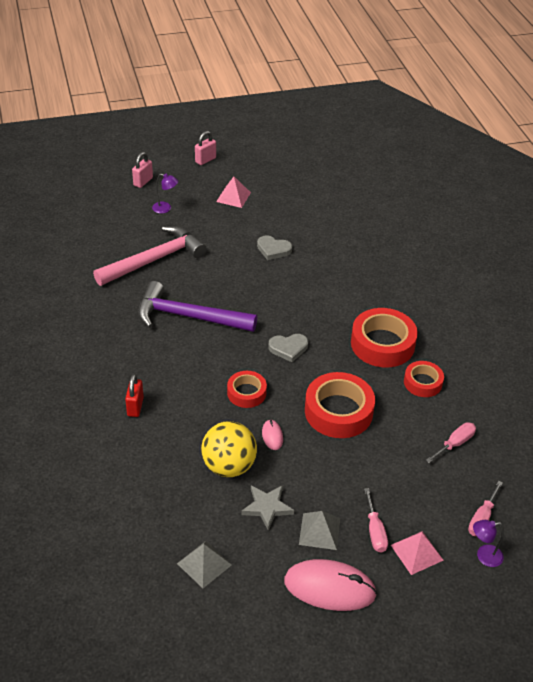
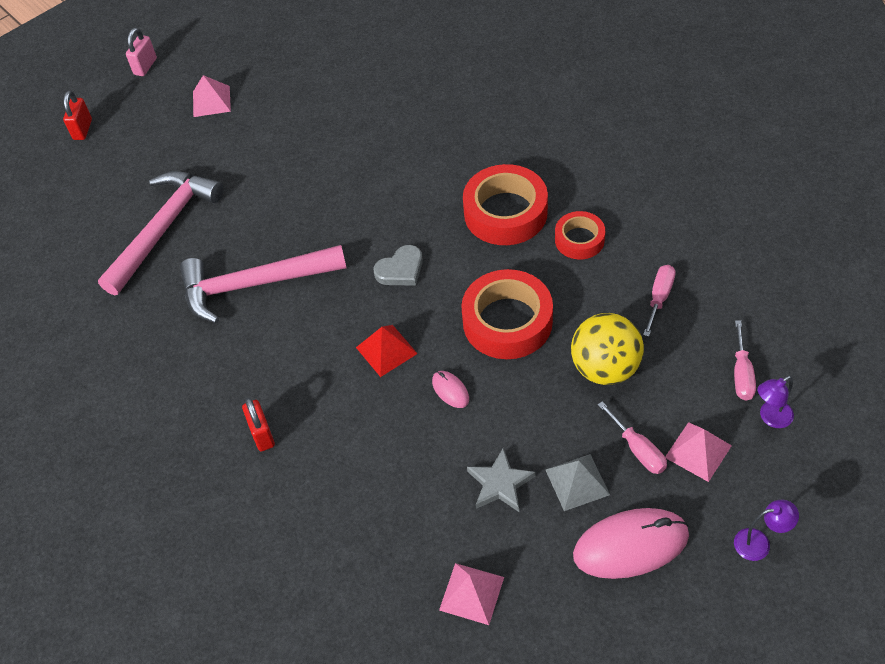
camera: 20 degrees left, 10 degrees up
pink padlock [132,152,153,188] -> red padlock [63,91,92,140]
purple hammer [138,281,257,332] -> pink hammer [180,245,346,323]
purple lamp [152,174,178,214] -> purple lamp moved to [734,500,799,561]
grey pyramid [177,541,232,588] -> pink pyramid [439,563,504,625]
yellow ball [201,421,257,477] -> yellow ball moved to [571,313,644,385]
red tape [227,371,267,408] -> red pyramid [356,325,418,377]
grey heart [257,235,292,260] -> none

